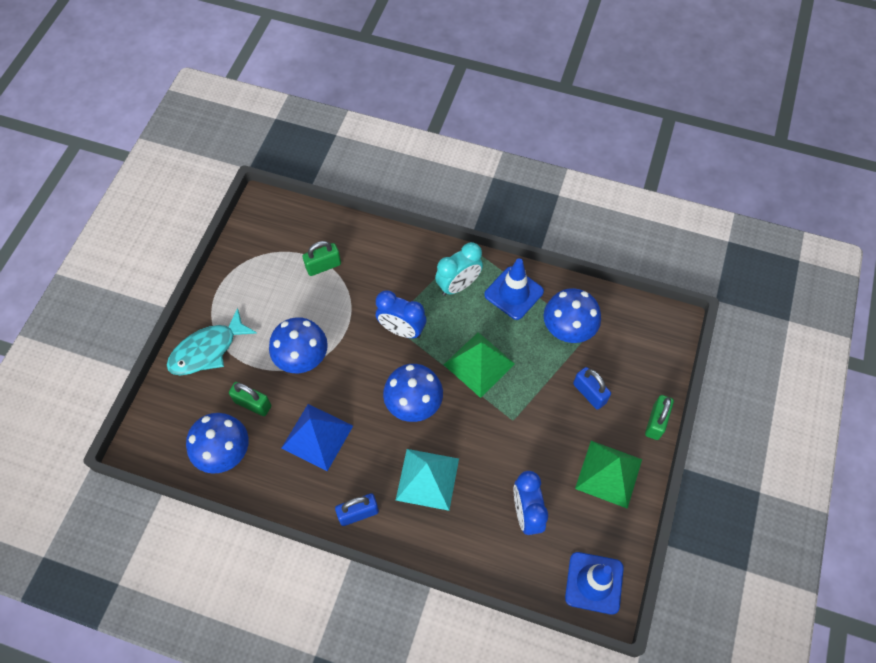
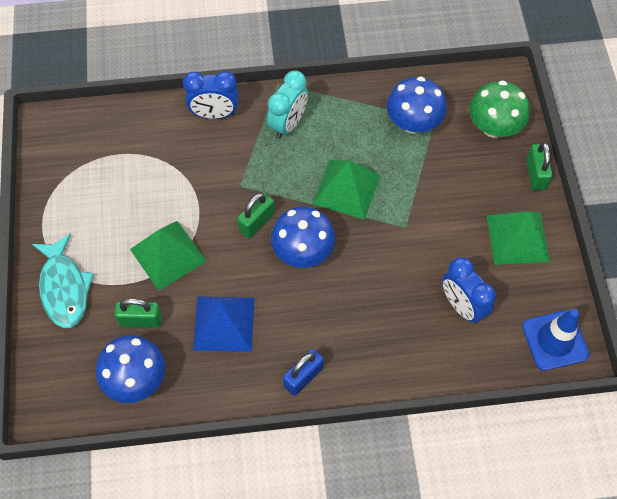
camera: 25 degrees left, 0 degrees up
turquoise fish [167,308,257,375] -> turquoise fish turned 45 degrees counterclockwise [32,233,94,328]
blue mushroom [269,317,328,373] -> green pyramid [130,221,206,291]
green padlock [303,241,341,276] -> green padlock moved to [237,193,275,238]
blue clock [376,290,426,338] -> blue clock moved to [183,71,238,119]
turquoise pyramid [396,449,459,511] -> none
blue traffic cone [484,258,544,320] -> none
blue padlock [573,367,611,410] -> none
none -> green mushroom [469,80,529,138]

